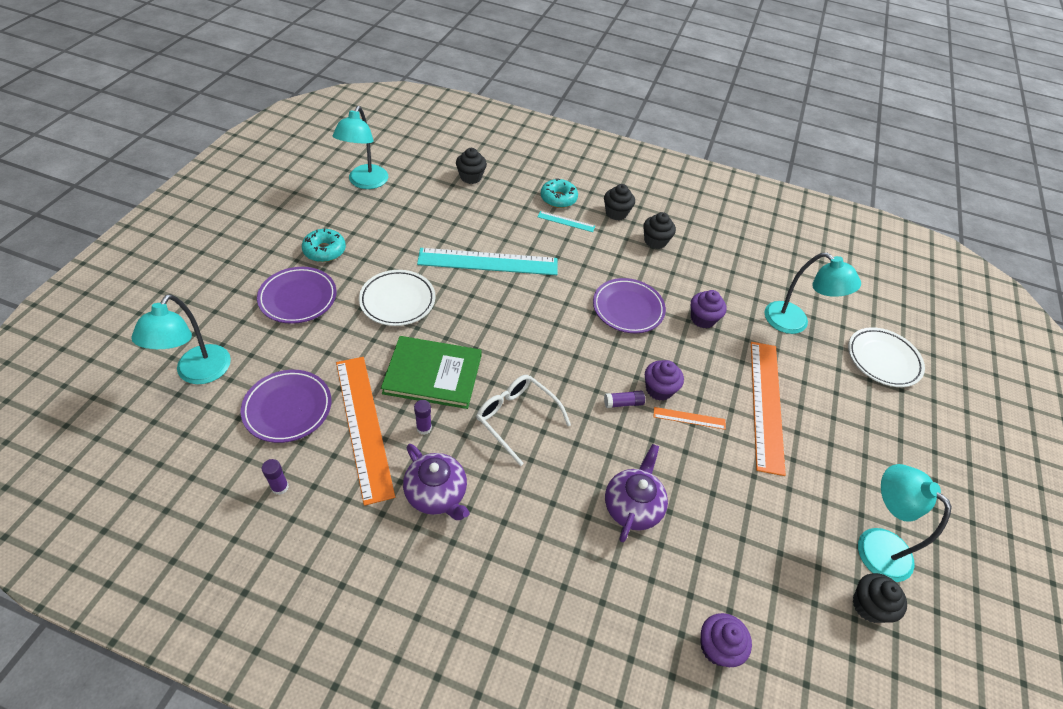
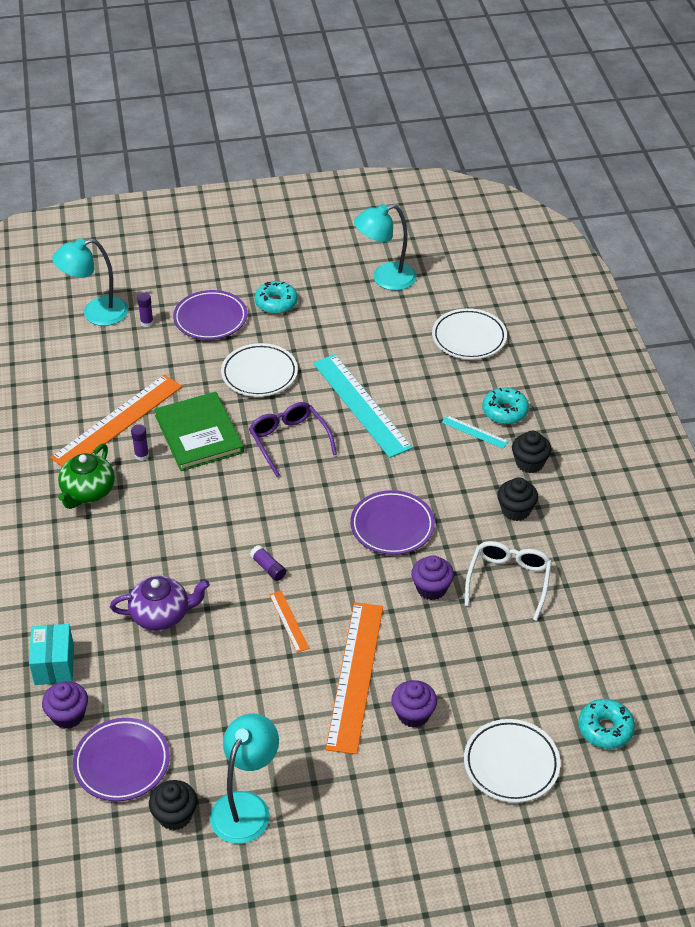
camera: 65 degrees right, 5 degrees down
purple plate [241,370,331,443] -> purple plate moved to [73,718,170,801]
purple glue stick [261,459,289,495] -> purple glue stick moved to [137,292,154,327]
purple teapot [403,444,470,520] -> green teapot [58,444,115,509]
black cupcake [456,148,487,184] -> white plate [432,308,507,359]
white glasses [476,375,571,466] -> white glasses moved to [465,541,552,621]
turquoise ruler [538,211,595,232] -> turquoise ruler turned 45 degrees counterclockwise [442,415,509,449]
purple cupcake [645,360,684,401] -> purple cupcake moved to [391,680,437,728]
orange ruler [751,342,786,476] -> orange ruler turned 60 degrees counterclockwise [325,602,383,754]
turquoise lamp [765,253,861,334] -> none
none -> turquoise box [29,624,74,685]
none -> purple glasses [249,402,337,477]
none -> turquoise donut [578,699,635,749]

